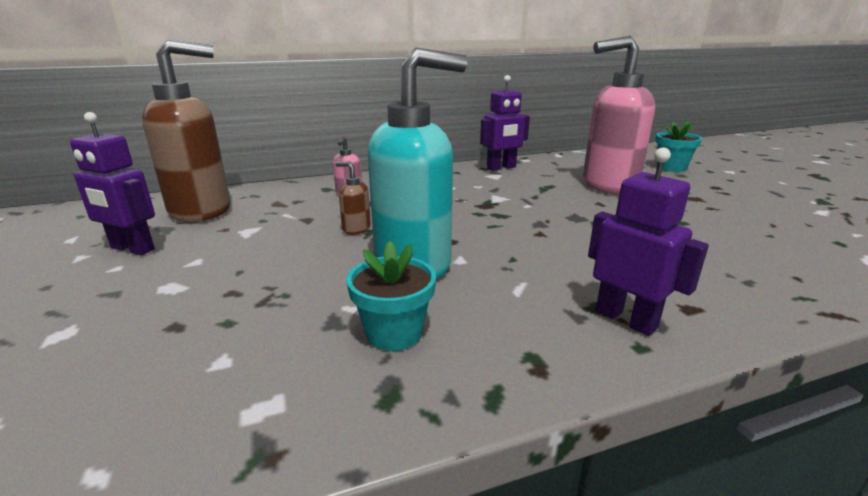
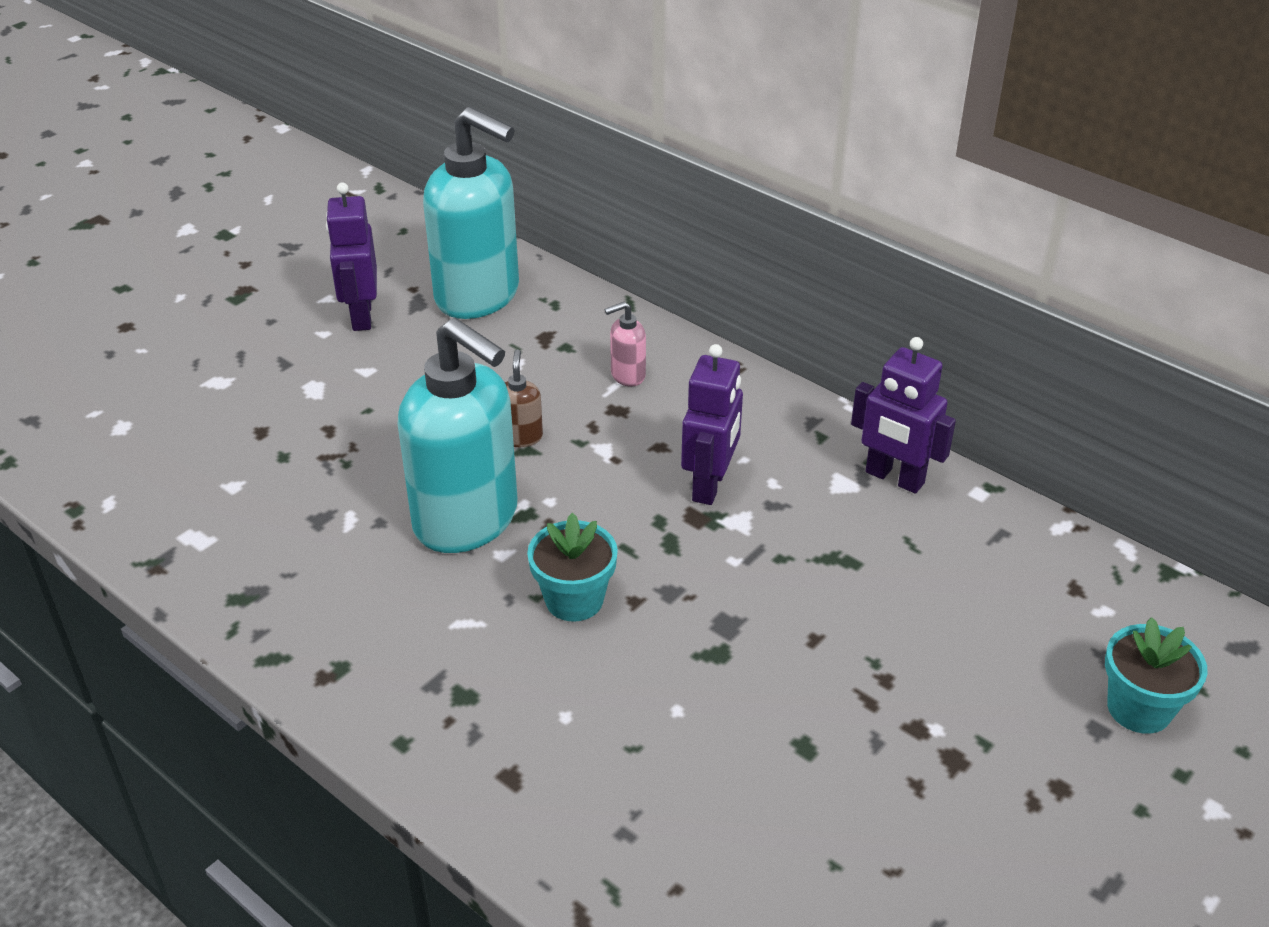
camera: 60 degrees right, 15 degrees up
brown soap dispenser [142,39,230,222] -> turquoise soap dispenser [423,107,519,319]
turquoise flower pot [346,241,436,351] -> turquoise flower pot moved to [527,512,618,622]
pink soap dispenser [583,36,655,194] -> none
purple robot [588,147,709,336] -> purple robot moved to [681,344,743,505]

